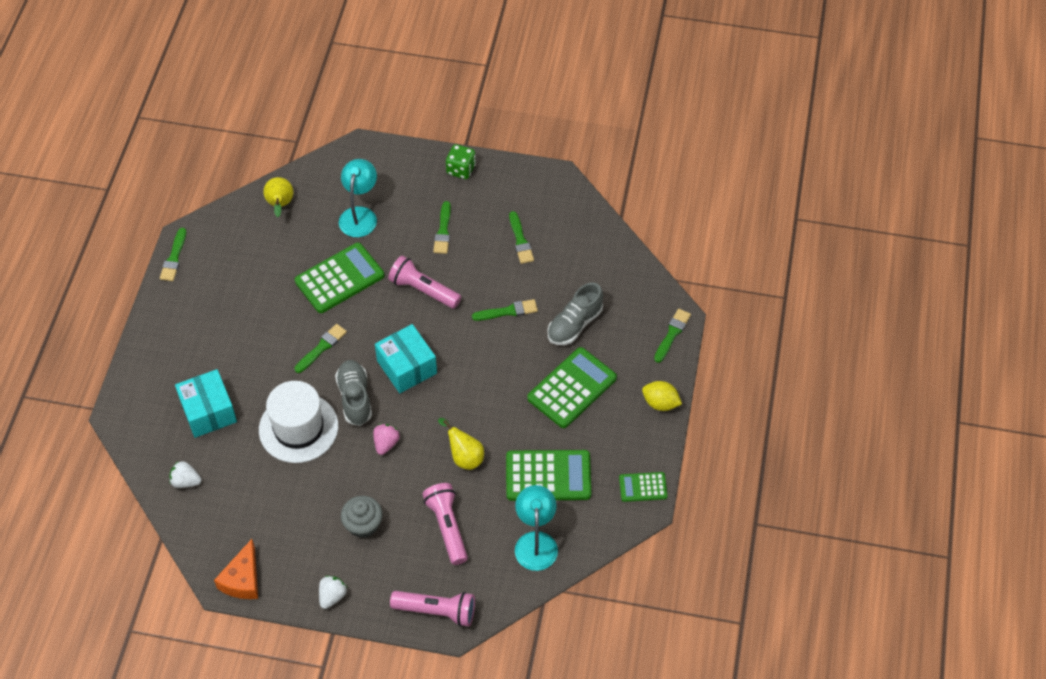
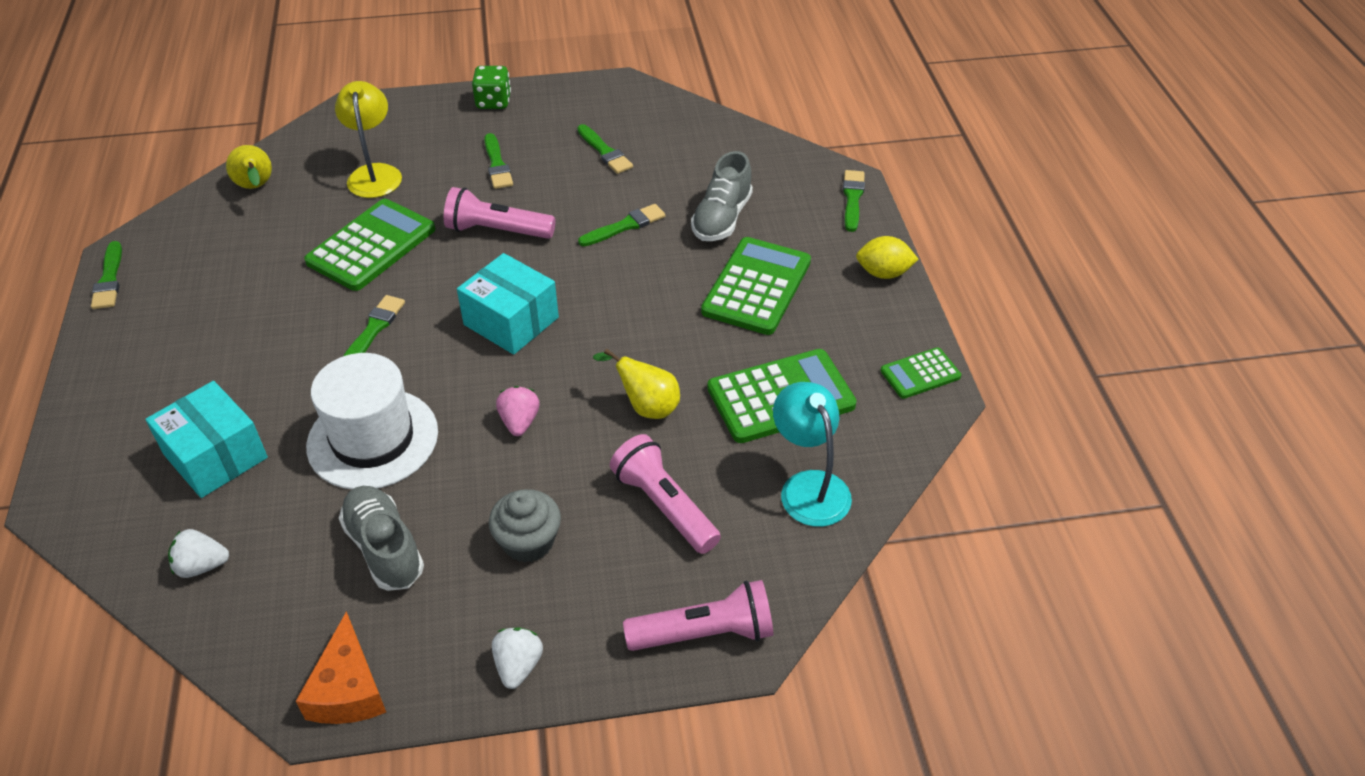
camera: 20 degrees left, 10 degrees down
grey shoe [335,360,372,426] -> grey shoe moved to [339,486,424,591]
turquoise lamp [339,159,377,237] -> yellow lamp [335,81,402,198]

